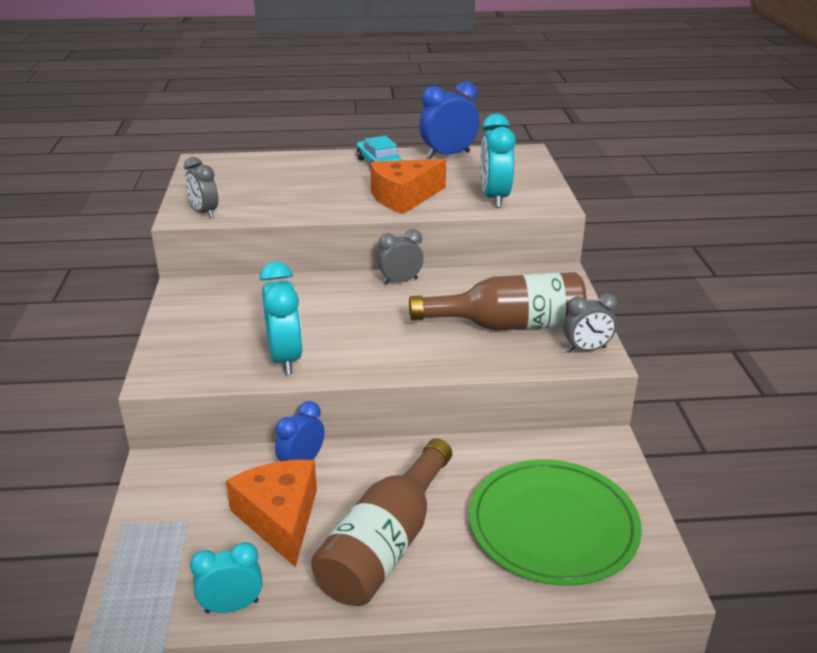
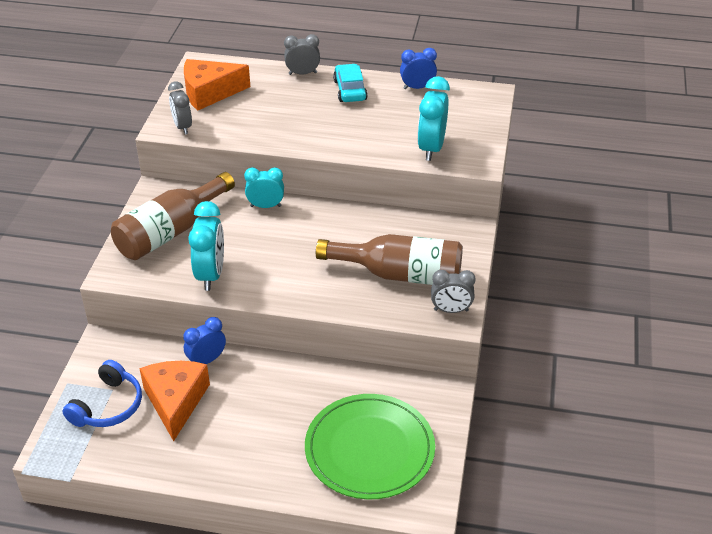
camera: 15 degrees right, 10 degrees up
turquoise clock [190,542,262,613] -> turquoise clock moved to [244,167,284,208]
brown bottle [311,438,452,606] -> brown bottle moved to [111,172,235,260]
orange cheese [370,159,446,214] -> orange cheese moved to [184,59,250,111]
grey clock [377,229,424,285] -> grey clock moved to [284,34,320,75]
blue clock [419,81,479,159] -> blue clock [400,48,437,89], size x0.66
none -> blue headphones [63,360,142,427]

